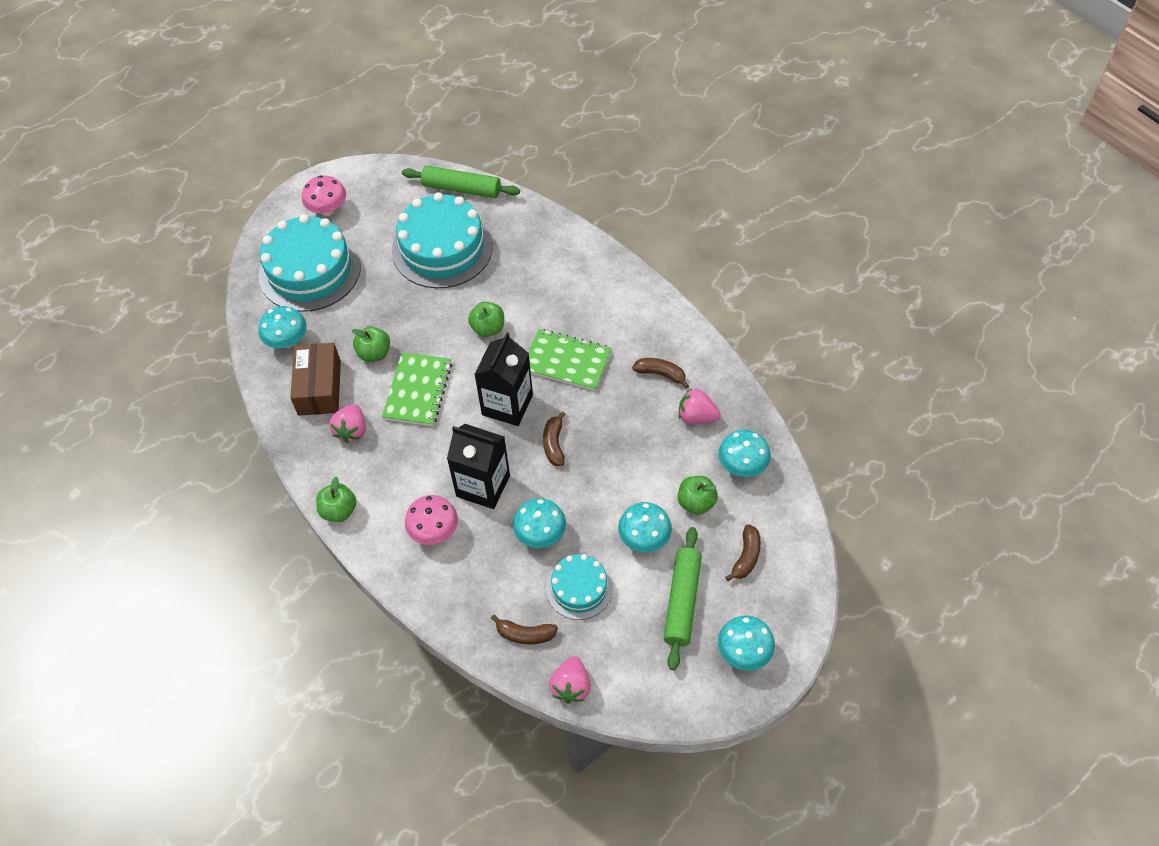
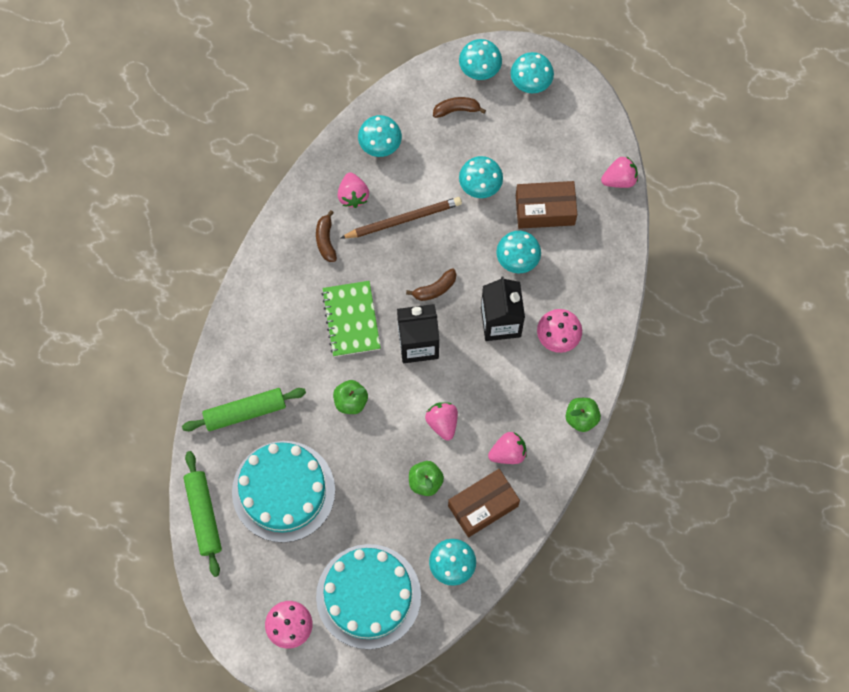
camera: 120 degrees left, 15 degrees up
green notebook [382,352,452,426] -> pink strawberry [425,402,458,441]
brown banana [491,614,558,644] -> none
turquoise cake [546,554,613,620] -> brown box [516,181,577,229]
green rolling pin [664,527,702,670] -> green rolling pin moved to [182,388,306,431]
green apple [678,476,718,515] -> none
none -> brown pencil [341,197,462,238]
none -> turquoise mushroom [459,39,502,80]

